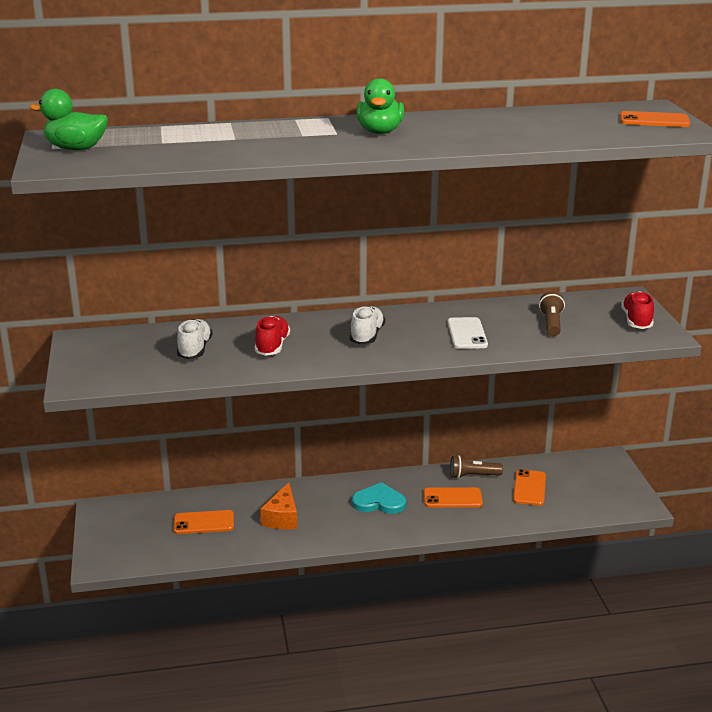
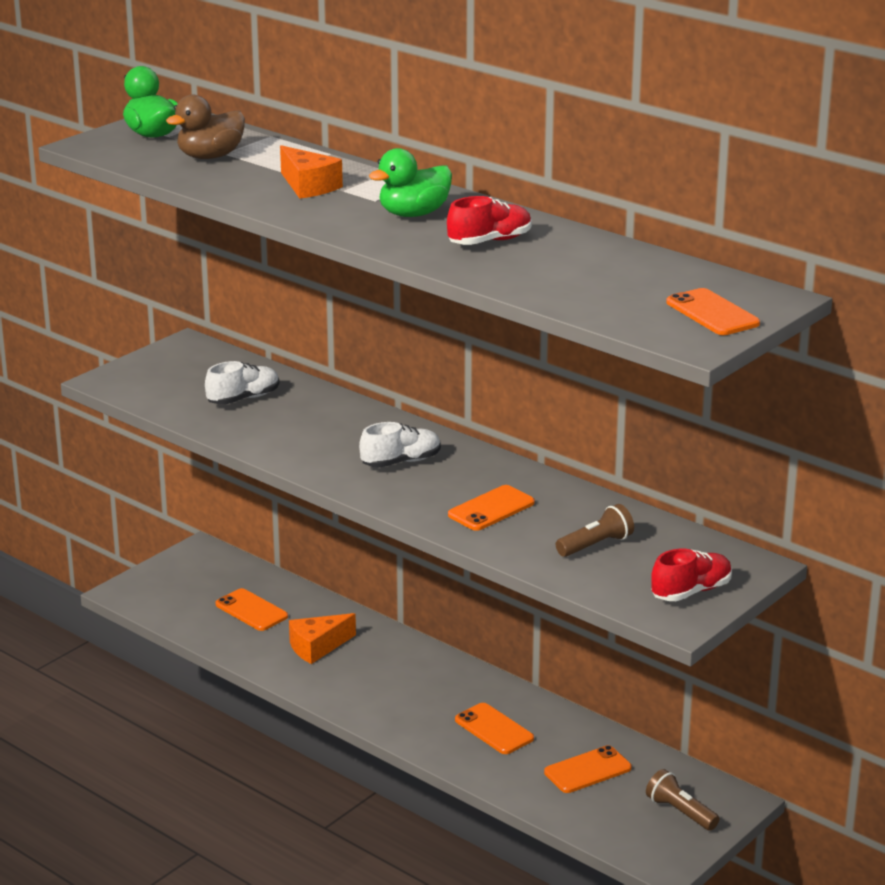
camera: 50 degrees right, 0 degrees up
red shoe [255,316,290,356] -> red shoe moved to [447,196,532,245]
turquoise heart [352,482,406,514] -> none
white phone [447,317,488,349] -> orange phone [448,485,535,531]
brown flashlight [450,455,503,479] -> brown flashlight moved to [646,769,719,831]
none -> brown duck [166,94,245,159]
none -> orange cheese [280,145,343,199]

